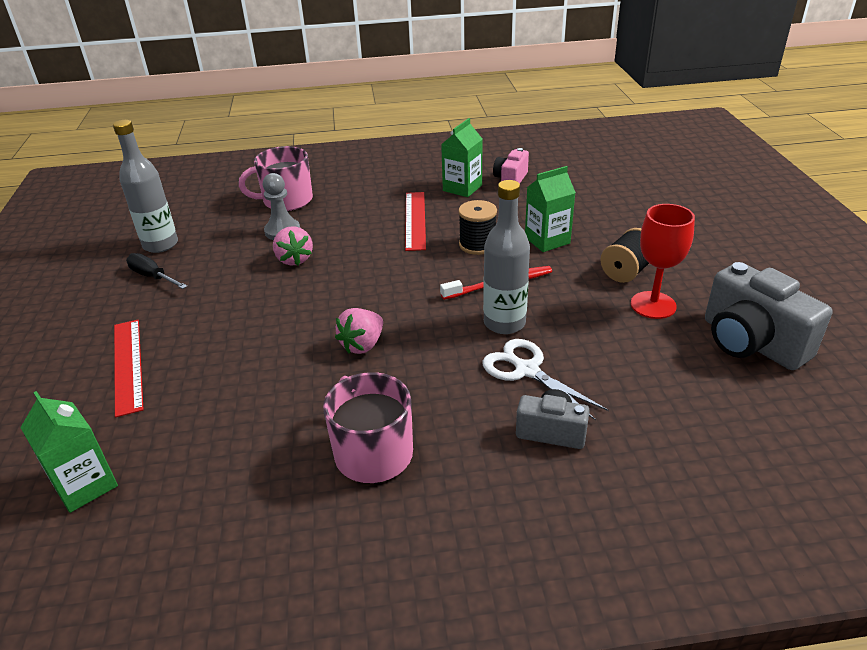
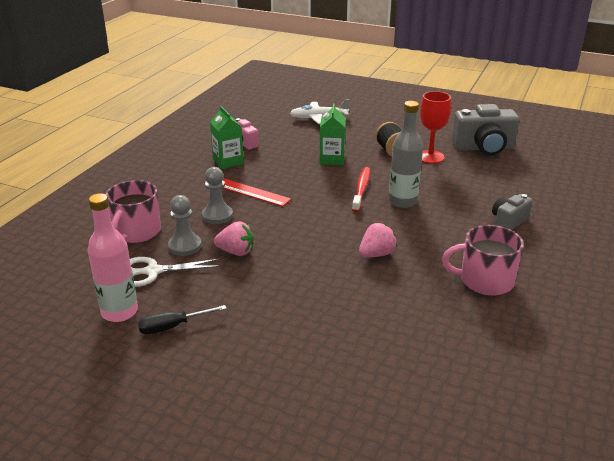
camera: 60 degrees left, 5 degrees down
green carton [20,391,118,513] -> none
grey bottle [113,120,178,253] -> pink bottle [87,193,138,322]
red ruler [114,320,144,417] -> none
pink strawberry [335,308,383,354] -> pink strawberry turned 105 degrees counterclockwise [359,223,397,257]
black spool [458,200,497,255] -> none
white scissors [482,339,609,420] -> white scissors moved to [130,257,221,287]
none -> grey pawn [202,167,233,224]
none -> white plane [290,99,350,124]

